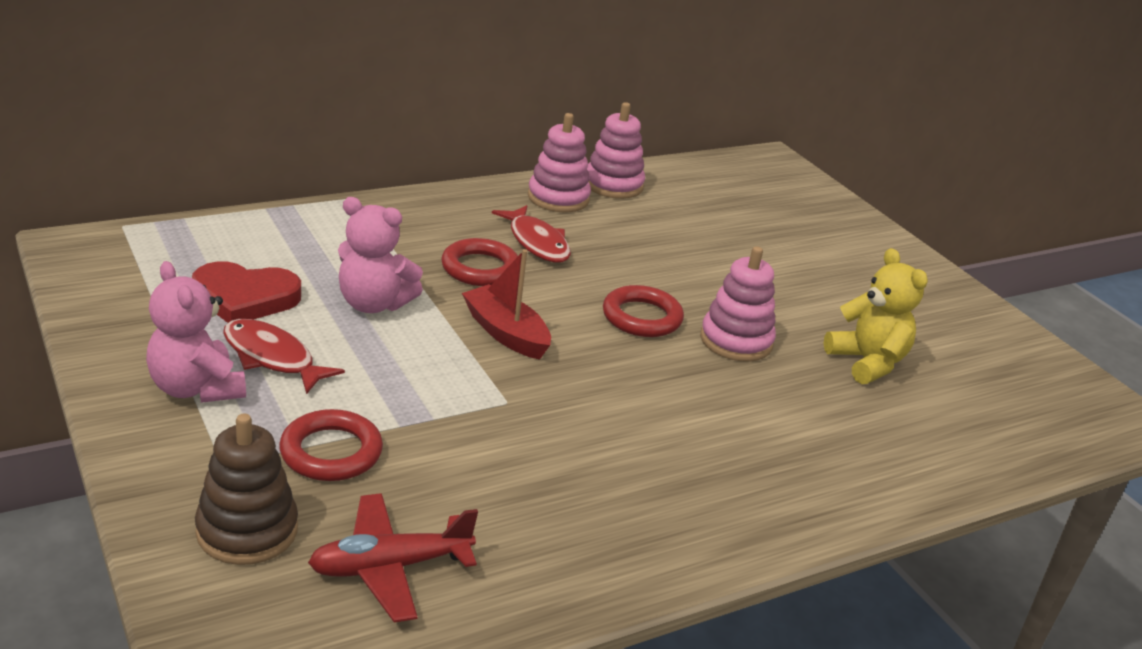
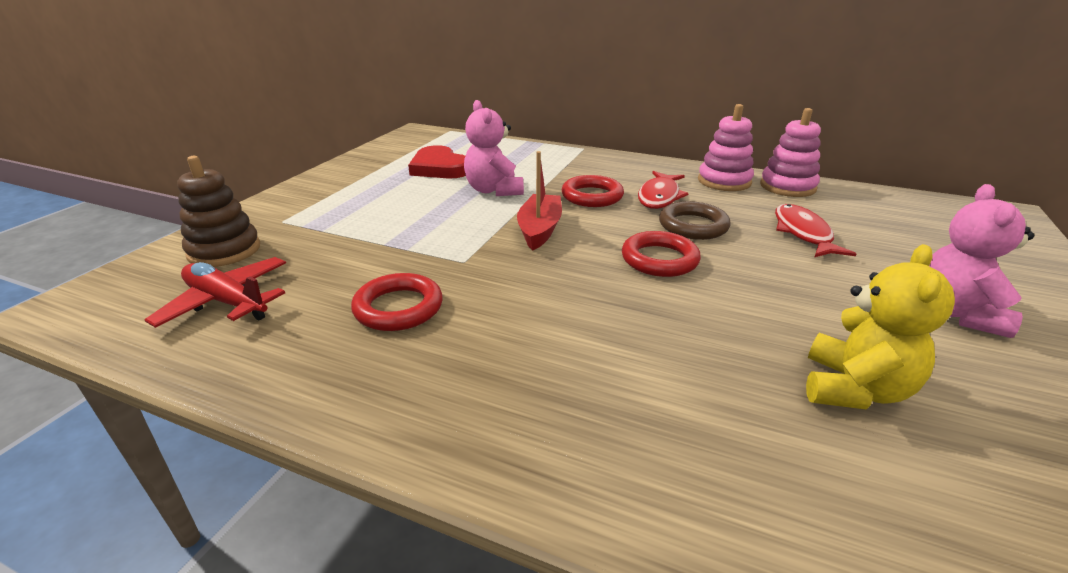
camera: 55 degrees right, 0 degrees up
pink teddy bear [146,261,246,403] -> pink teddy bear moved to [929,184,1034,338]
red fish [223,319,345,394] -> red fish moved to [775,204,856,257]
red ring [279,409,383,481] -> red ring moved to [351,273,443,331]
pink stacking toy [700,246,776,362] -> none
none -> brown ring [659,201,731,240]

